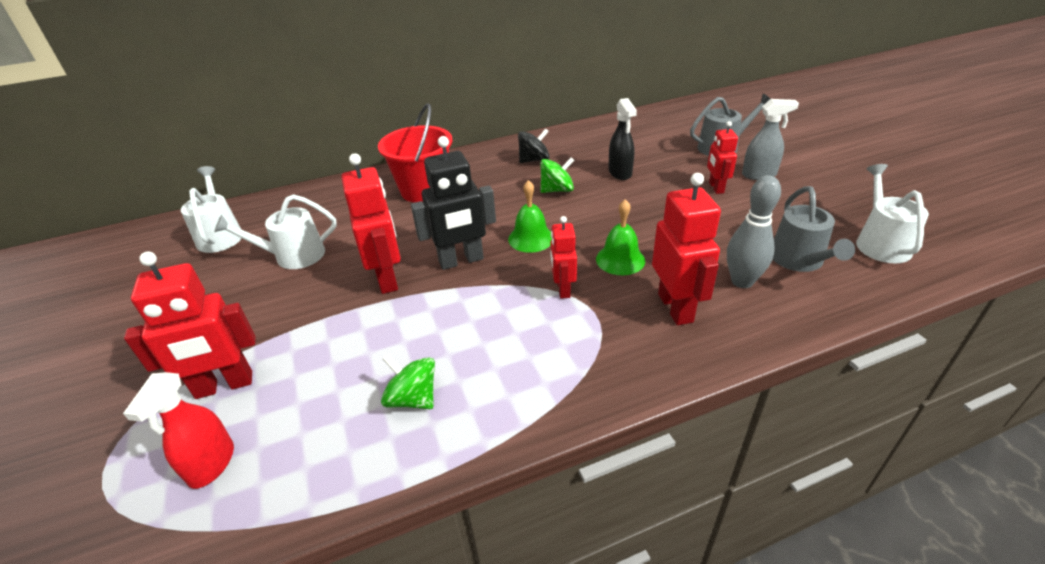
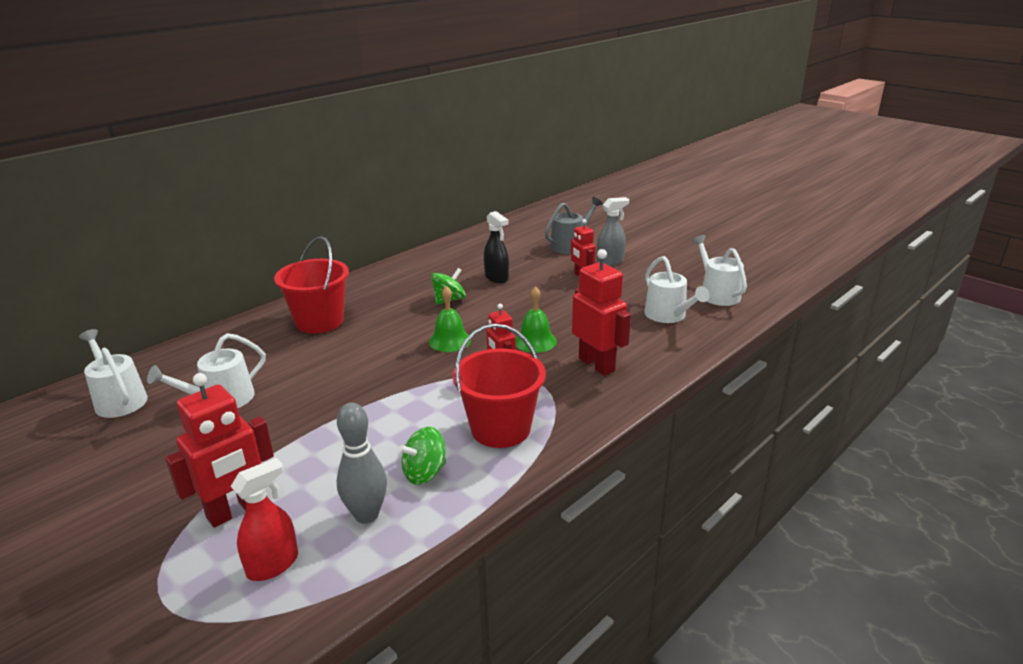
camera: 25 degrees left, 10 degrees down
red spray bottle [123,372,234,489] -> red spray bottle turned 120 degrees counterclockwise [230,458,298,581]
red robot [341,153,401,294] -> none
green spinning top [381,355,435,409] -> green spinning top turned 45 degrees counterclockwise [399,427,446,485]
black robot [411,136,496,270] -> none
black spinning top [518,128,550,163] -> none
grey bowling pin [727,175,781,288] -> grey bowling pin moved to [337,403,387,524]
grey watering can [773,186,855,272] -> white watering can [644,256,710,323]
none -> red bucket [453,324,546,448]

